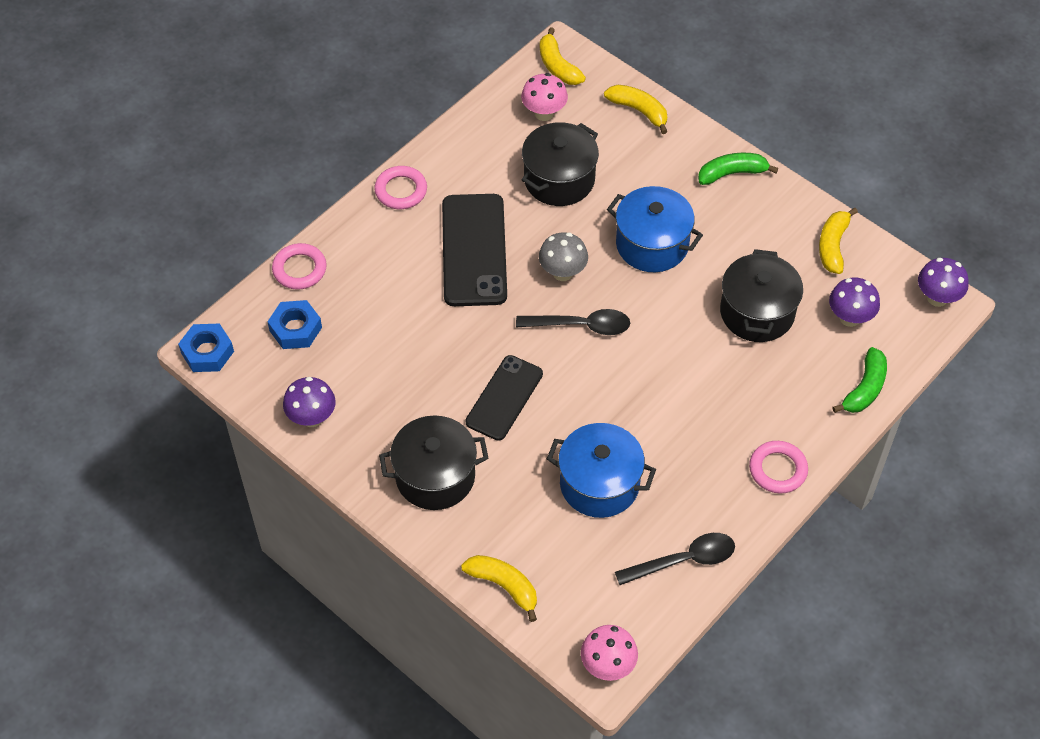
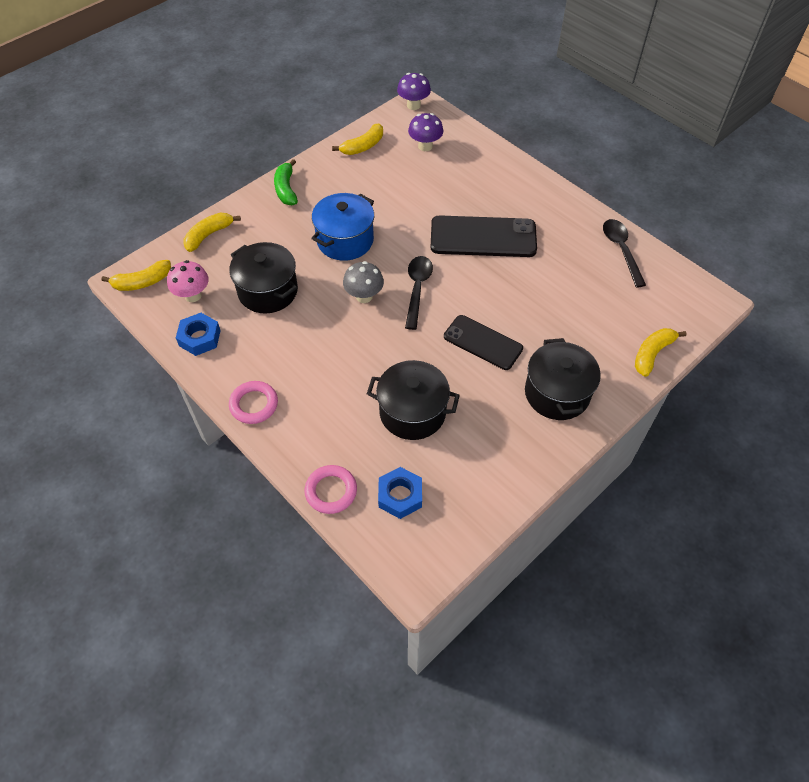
camera: 85 degrees left, 0 degrees up
blue nut [178,324,234,372] -> blue nut moved to [176,313,221,356]
purple mushroom [283,377,336,427] -> none
black phone [442,194,507,306] -> black phone moved to [430,215,537,257]
blue pot [547,423,656,518] -> none
pink mushroom [581,625,638,681] -> none
black pot [720,249,803,342] -> black pot moved to [367,360,460,440]
pink ring [749,441,808,494] -> none
yellow banana [819,208,858,274] -> yellow banana turned 60 degrees counterclockwise [332,123,383,155]
green banana [832,347,887,413] -> none

